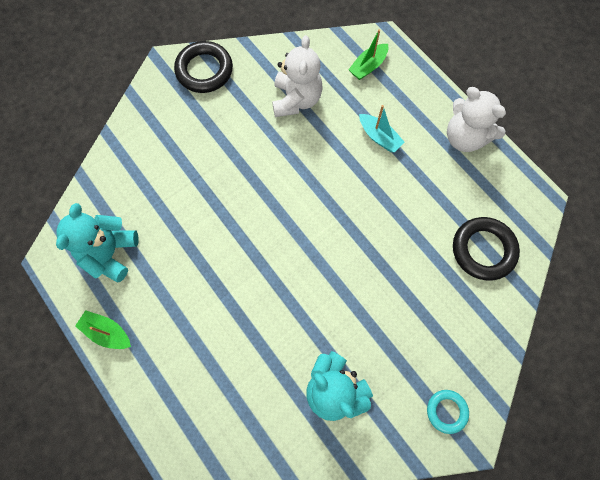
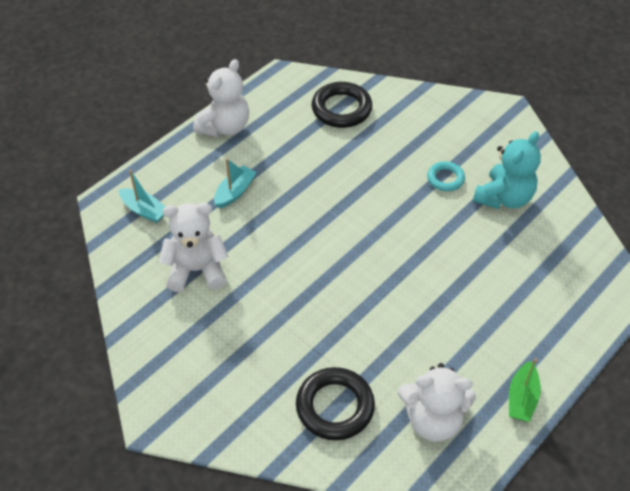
camera: 100 degrees left, 20 degrees down
turquoise teddy bear [56,203,139,282] -> white teddy bear [398,363,476,442]
black ring [174,41,233,93] -> black ring moved to [296,367,375,440]
green boat [348,29,388,80] -> turquoise boat [119,170,165,223]
turquoise ring [427,390,469,434] -> turquoise ring moved to [427,161,465,191]

